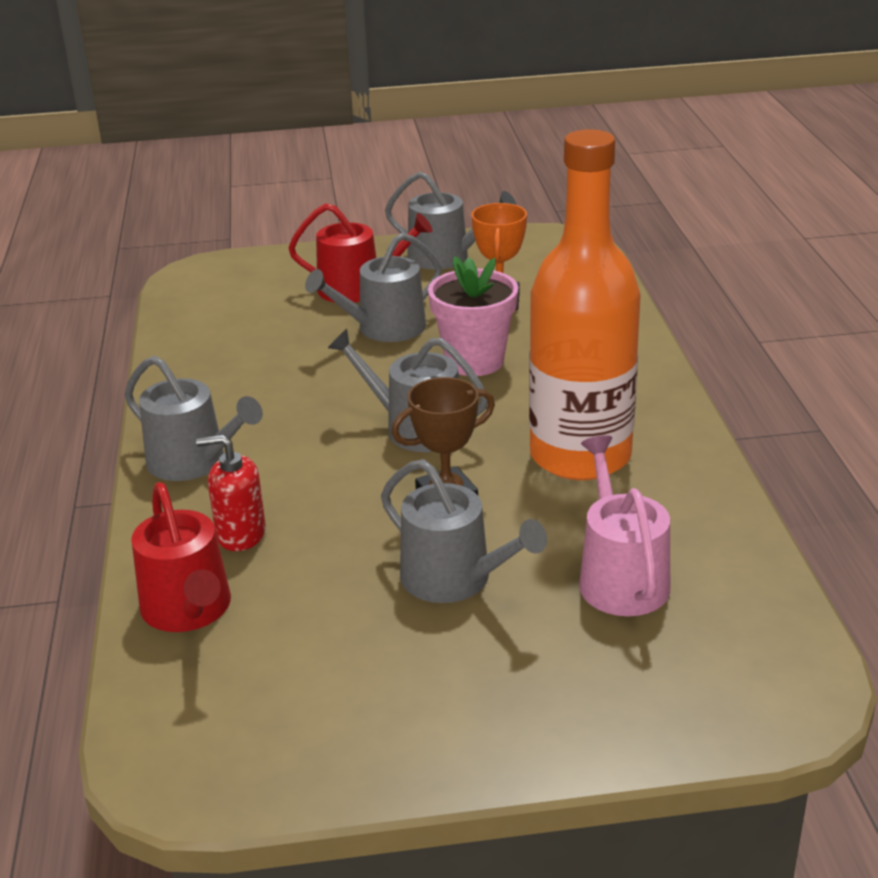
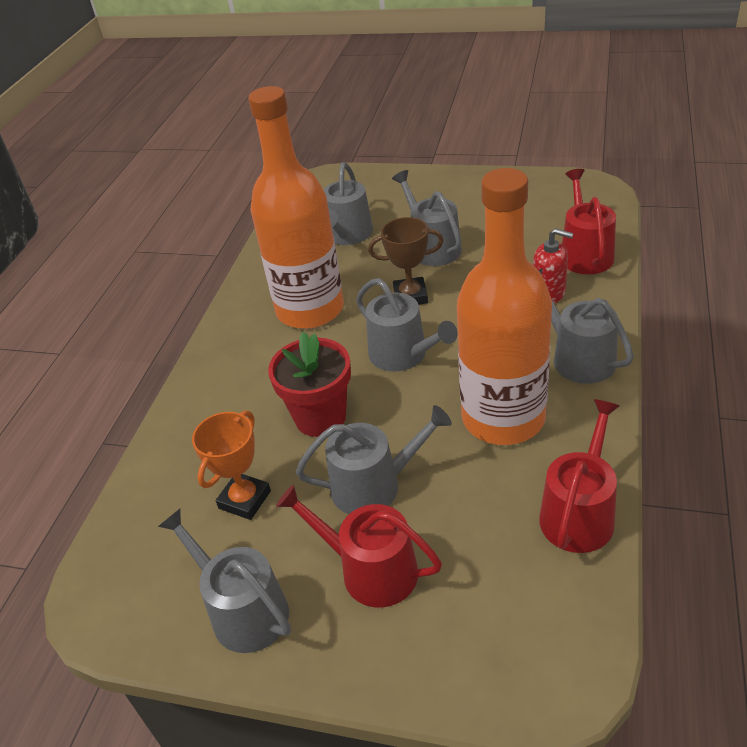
camera: 155 degrees left, 10 degrees up
pink flower pot [428,256,518,376] -> red flower pot [268,332,351,437]
pink watering can [579,435,670,616] -> grey watering can [323,162,373,245]
none -> orange bottle [457,168,552,445]
none -> red watering can [539,399,620,553]

